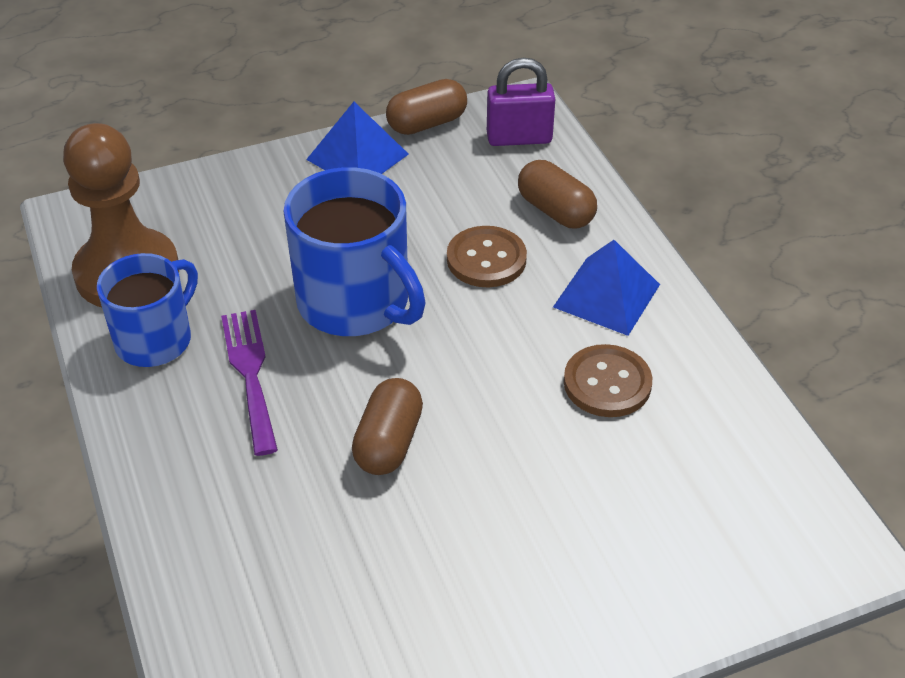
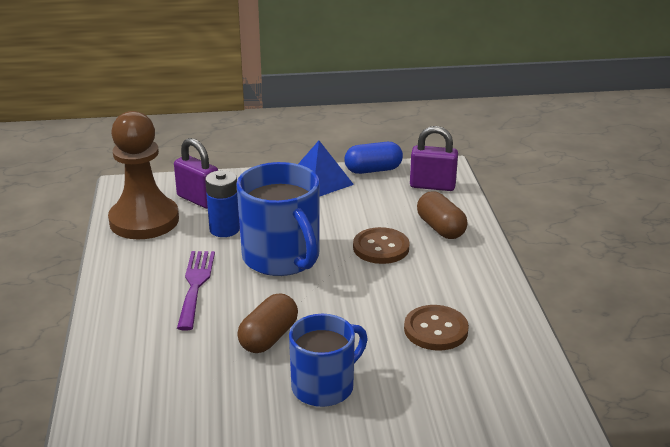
camera: 15 degrees right, 15 degrees down
blue mug [97,253,198,367] -> blue mug moved to [289,314,368,407]
brown capsule [386,79,467,135] -> blue capsule [344,142,403,174]
blue pyramid [553,240,660,336] -> none
none -> purple padlock [174,138,218,209]
none -> blue battery [205,170,240,237]

